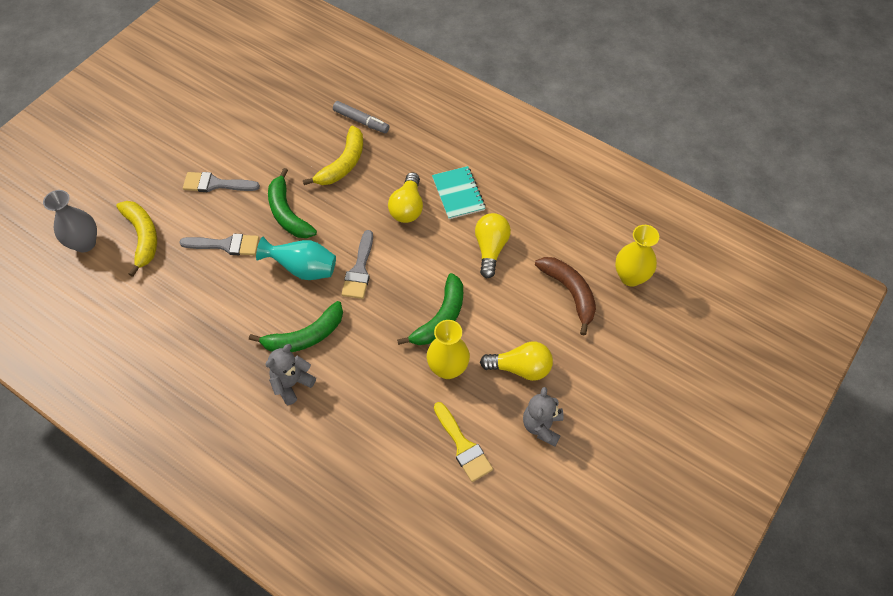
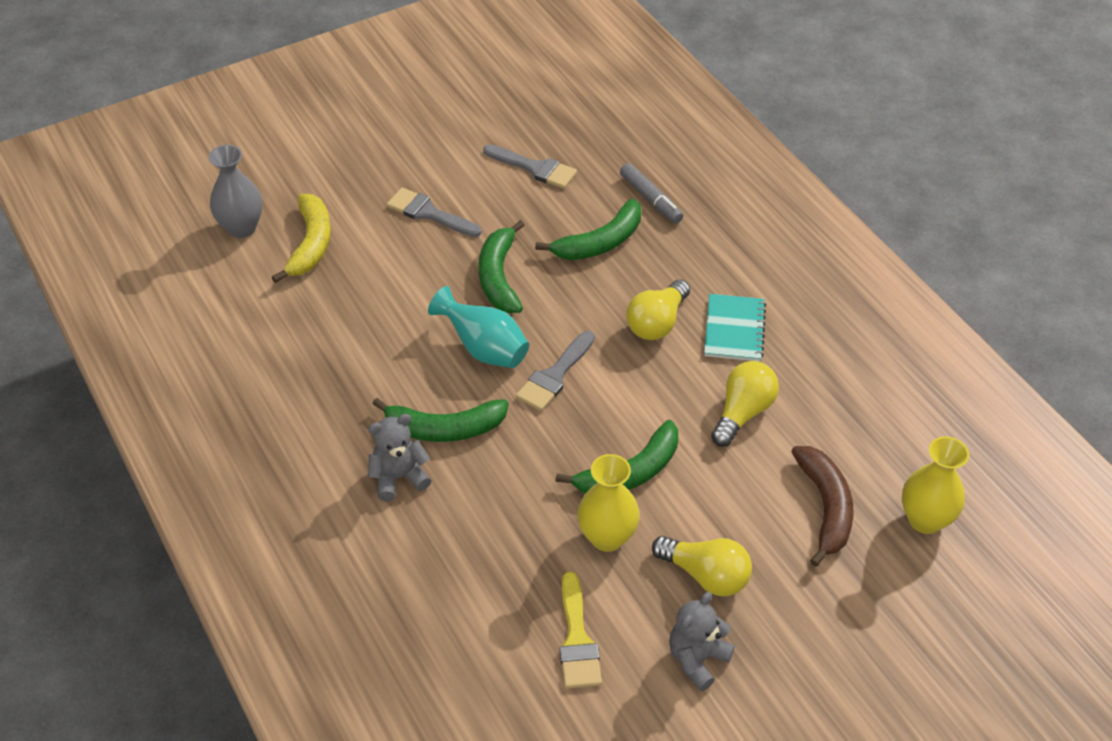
camera: 25 degrees right, 10 degrees down
grey brush [179,233,259,255] -> grey brush moved to [483,145,577,189]
yellow banana [303,126,363,185] -> green banana [535,199,641,260]

